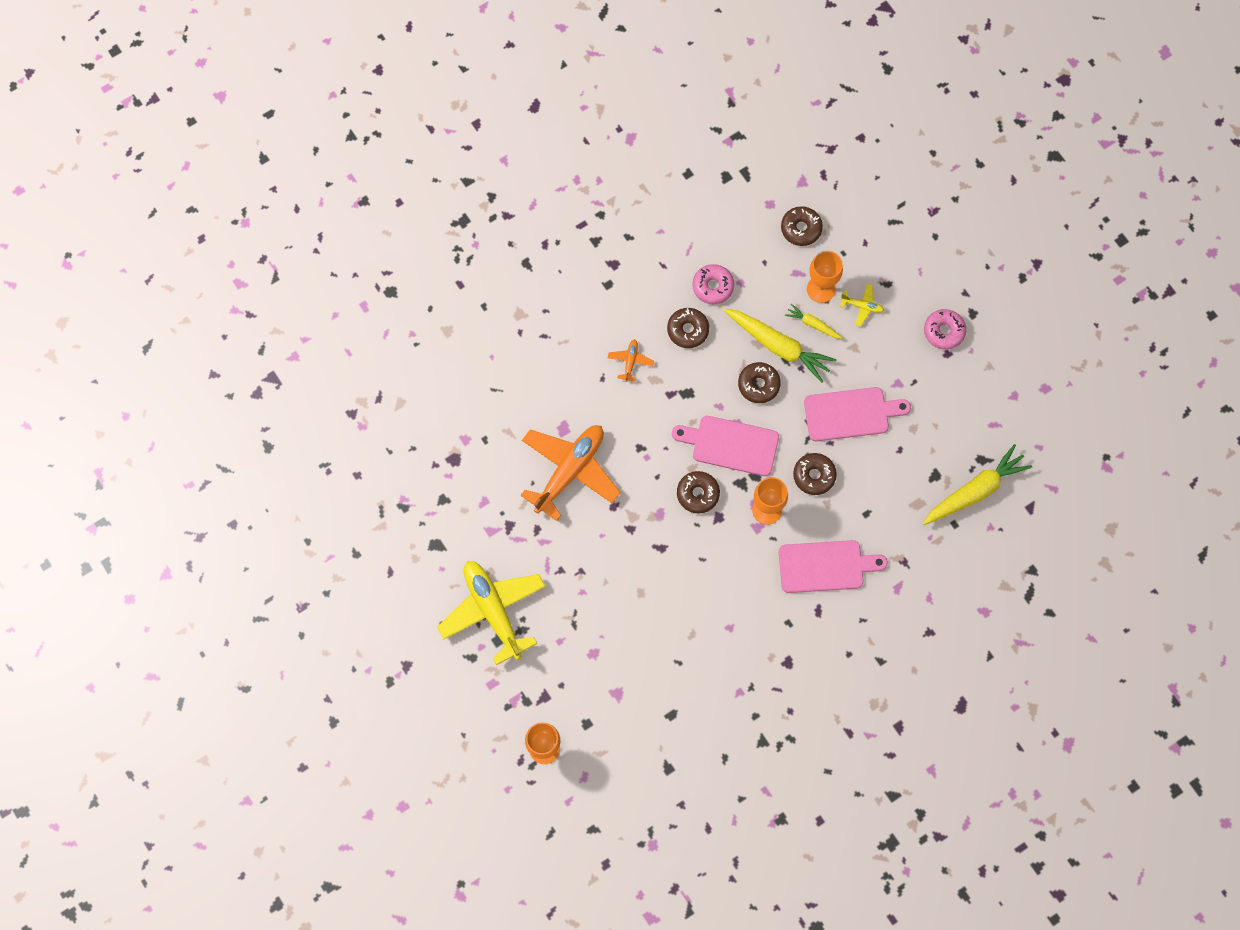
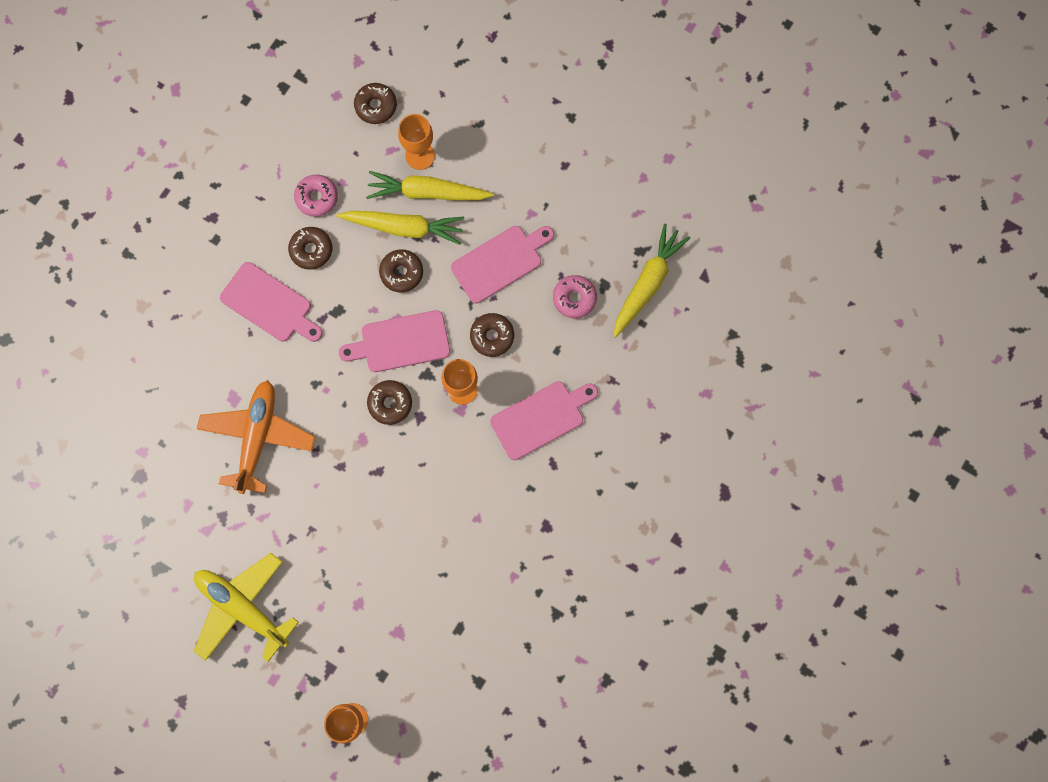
camera: 25 degrees left, 5 degrees up
orange plane [608,339,654,382] -> pink cutting board [220,262,323,342]
yellow carrot [785,304,843,339] -> yellow carrot [366,171,494,200], size x1.96
yellow plane [840,284,884,327] -> none
pink donut [924,309,967,350] -> pink donut moved to [553,275,597,318]

